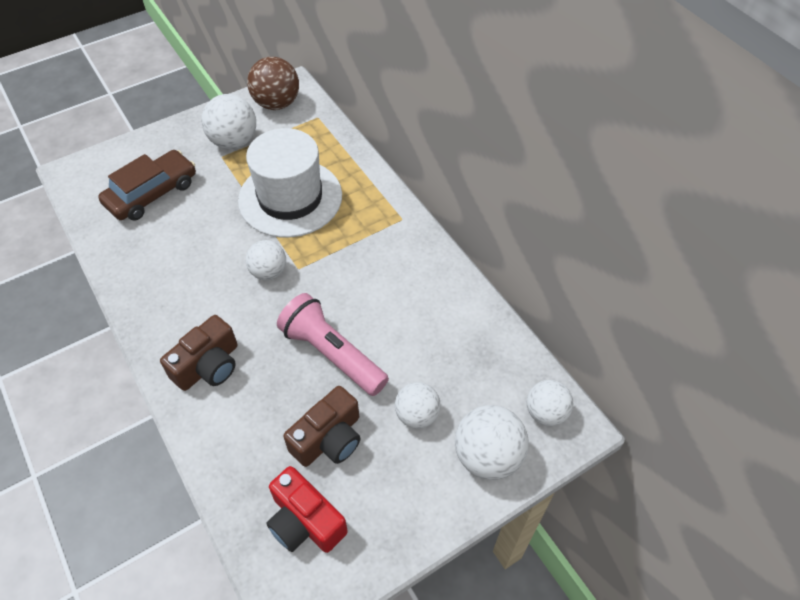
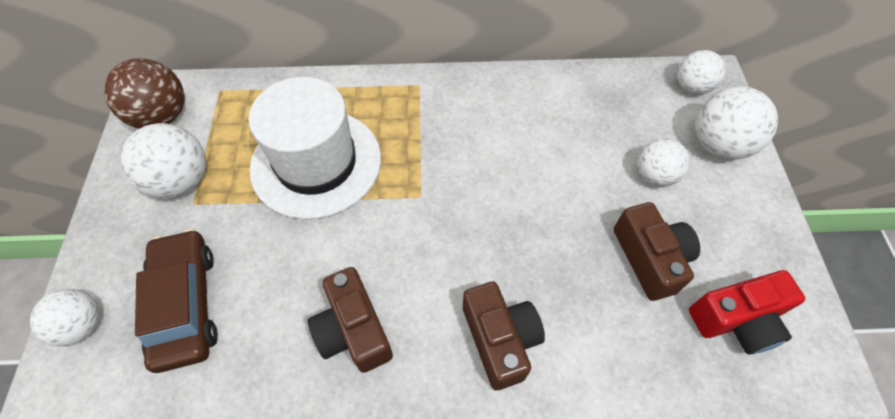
camera: 60 degrees left, 5 degrees up
white ball [246,240,286,280] -> white ball moved to [30,289,100,347]
pink flashlight [277,293,389,396] -> none
none -> brown camera [308,267,393,373]

